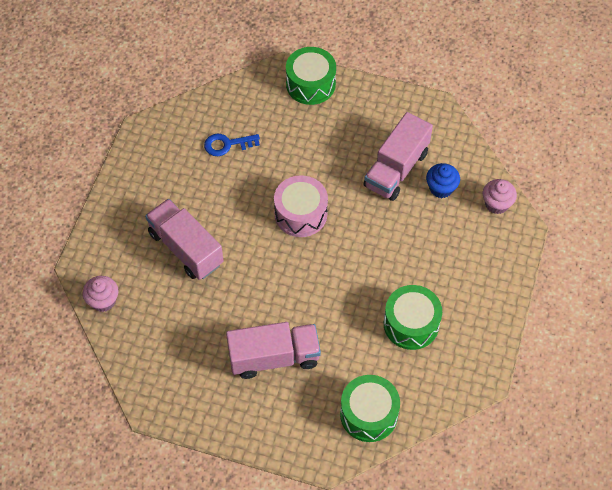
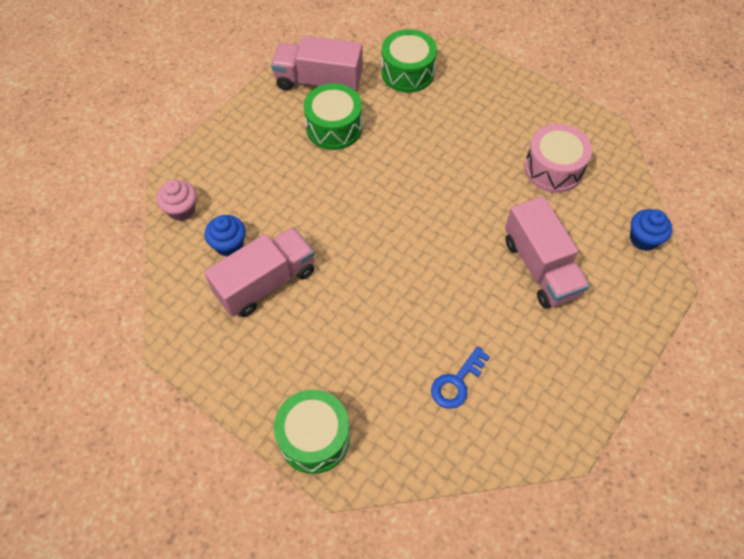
camera: 160 degrees left, 0 degrees up
pink cupcake [83,276,119,312] -> blue cupcake [630,209,672,251]
blue key [204,134,260,156] -> blue key turned 120 degrees clockwise [431,346,490,409]
pink truck [226,322,321,379] -> pink truck moved to [271,36,363,91]
pink drum [274,175,328,237] -> pink drum moved to [524,124,592,193]

